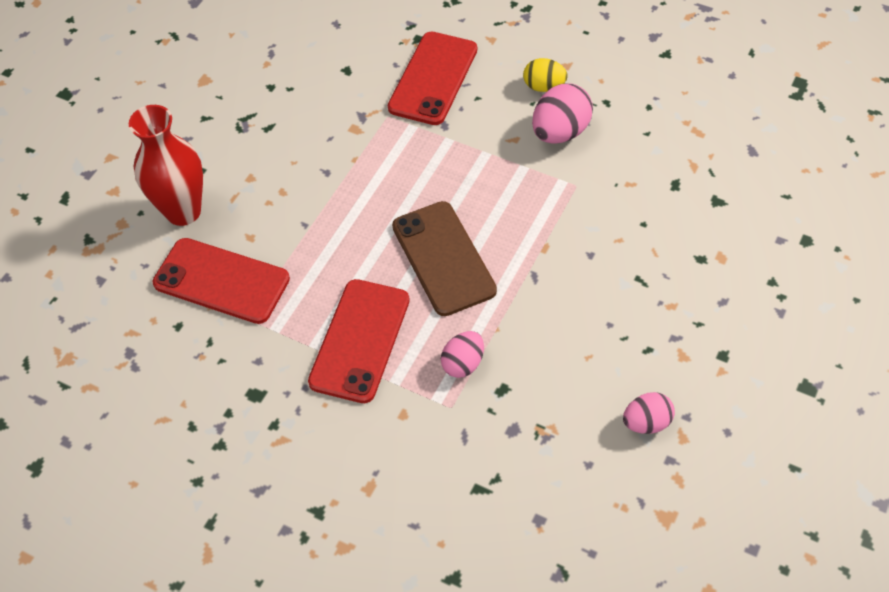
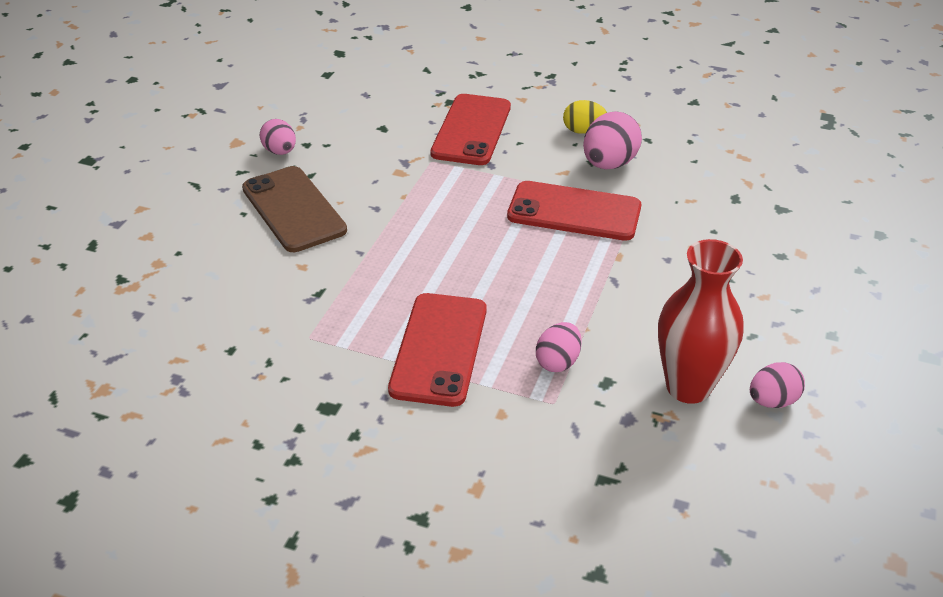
camera: 10 degrees left, 15 degrees down
red vase [129,105,203,226] -> red vase moved to [658,239,744,404]
red phone [153,238,290,324] -> red phone moved to [507,181,641,241]
brown phone [392,201,497,316] -> brown phone moved to [242,166,347,252]
none -> pink egg [260,119,296,155]

